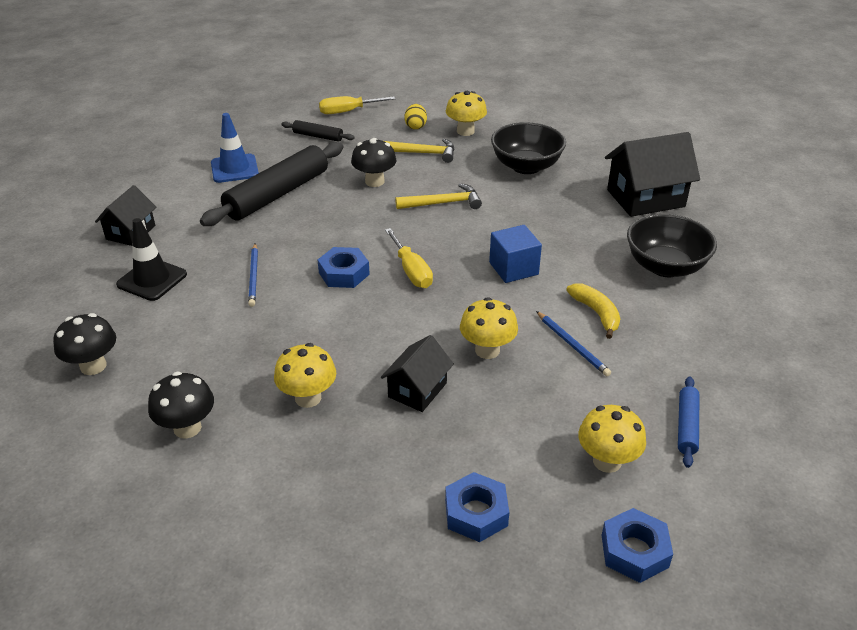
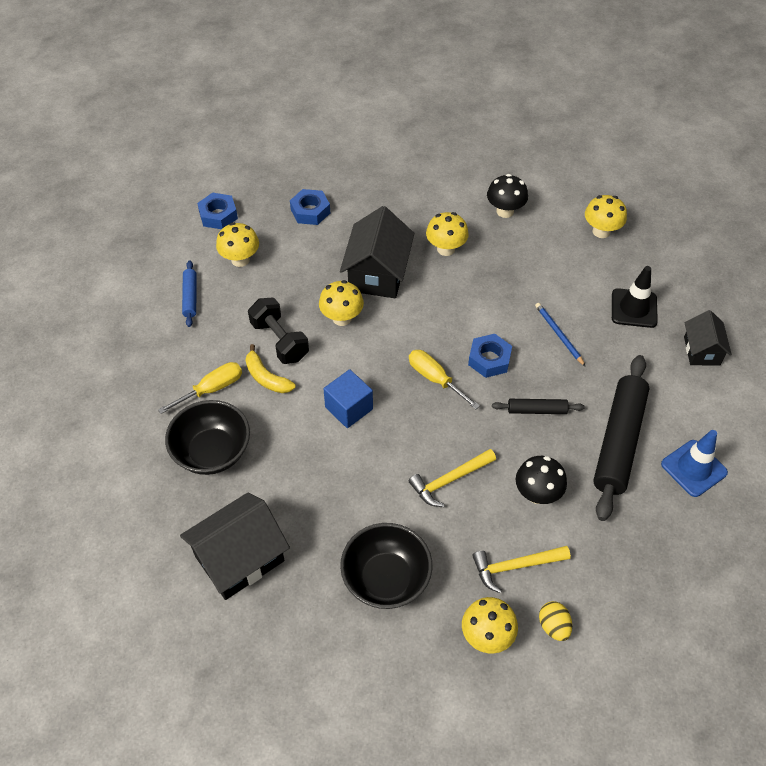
camera: 160 degrees right, 15 degrees up
black mushroom [53,313,116,375] -> yellow mushroom [585,195,627,238]
black rolling pin [281,120,355,142] -> black rolling pin moved to [492,399,585,414]
yellow screwdriver [319,96,395,114] -> yellow screwdriver moved to [158,362,242,414]
black house [381,335,454,412] -> black house [340,206,414,298], size x1.68
blue pencil [536,311,611,376] -> black dumbbell [248,298,309,364]

